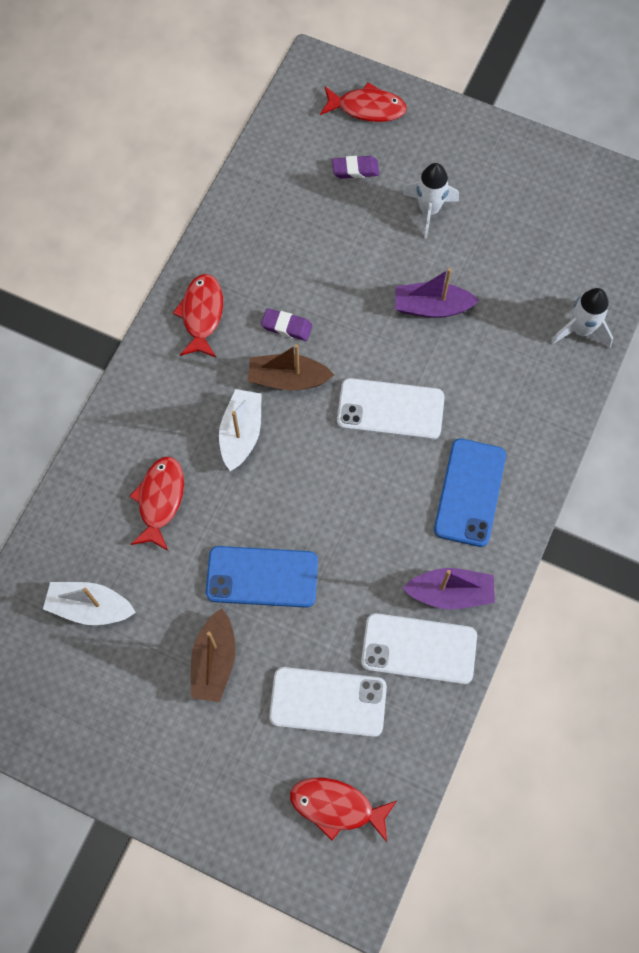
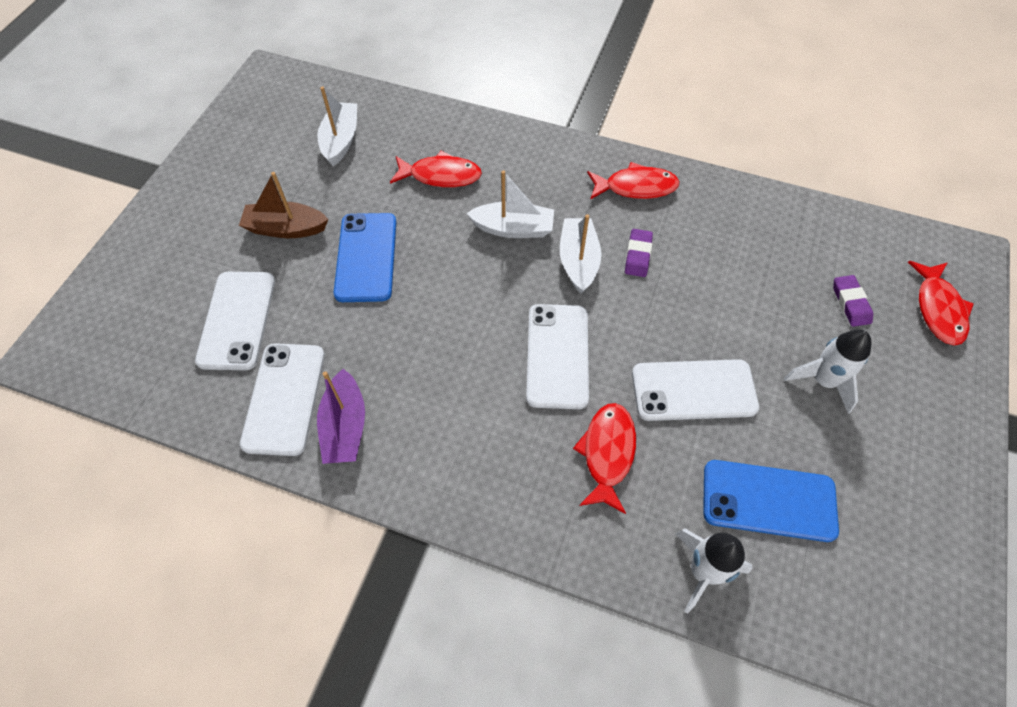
camera: 85 degrees right, 10 degrees down
brown boat [248,344,334,390] -> white boat [560,214,601,294]
red fish [290,778,397,842] -> red fish moved to [573,403,636,514]
purple boat [395,268,479,318] -> white phone [632,359,759,421]
blue phone [434,438,506,547] -> blue phone moved to [703,460,839,542]

